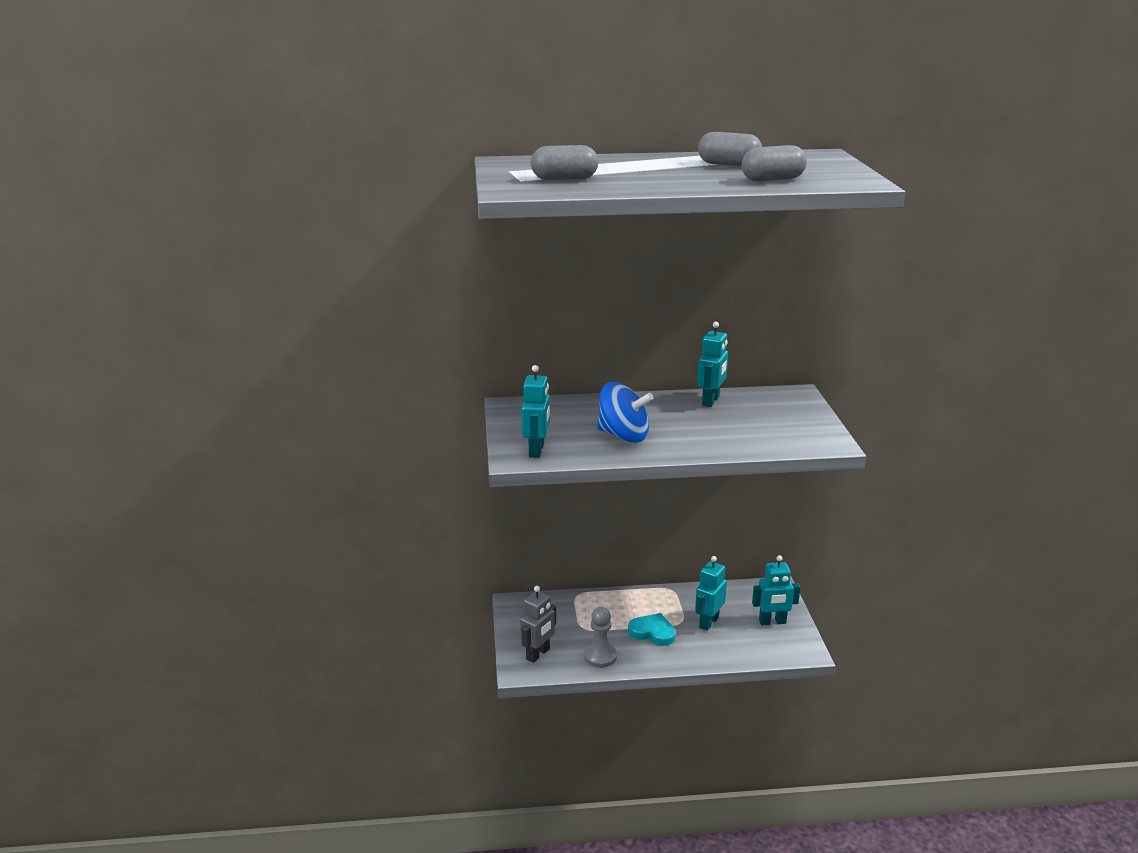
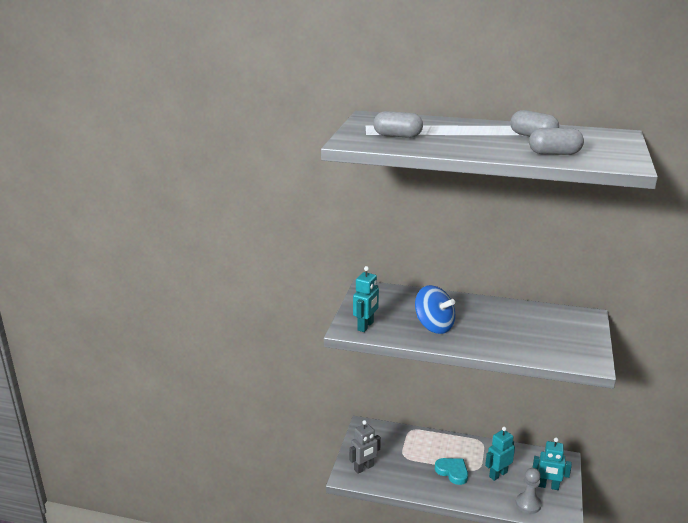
camera: 20 degrees right, 0 degrees up
grey pawn [584,607,617,668] -> grey pawn moved to [516,468,542,514]
turquoise robot [697,322,728,407] -> none

